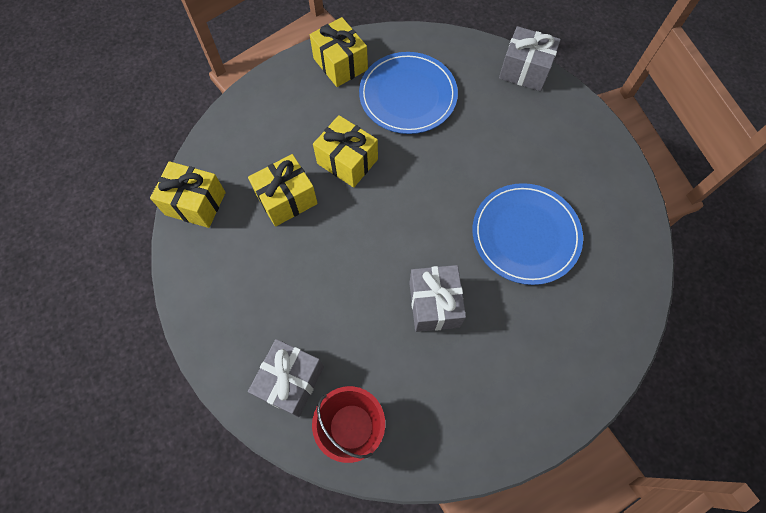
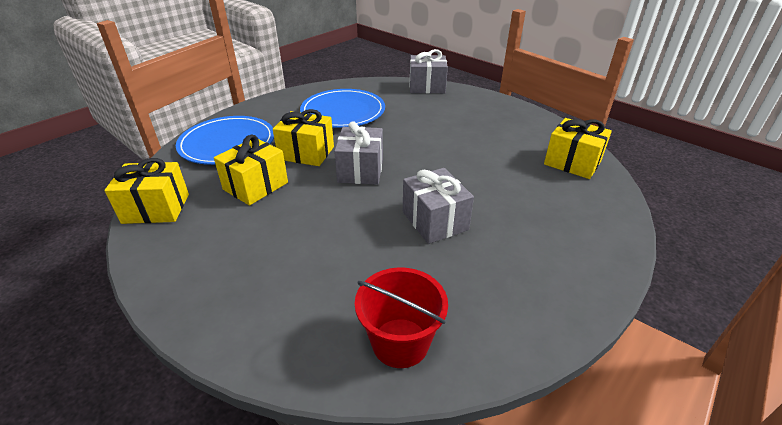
camera: 20 degrees left, 30 degrees down
grey gift [248,339,324,417] -> grey gift moved to [334,121,383,185]
yellow gift [310,17,368,87] -> yellow gift moved to [544,118,612,179]
blue plate [472,183,583,285] -> blue plate moved to [176,116,274,165]

